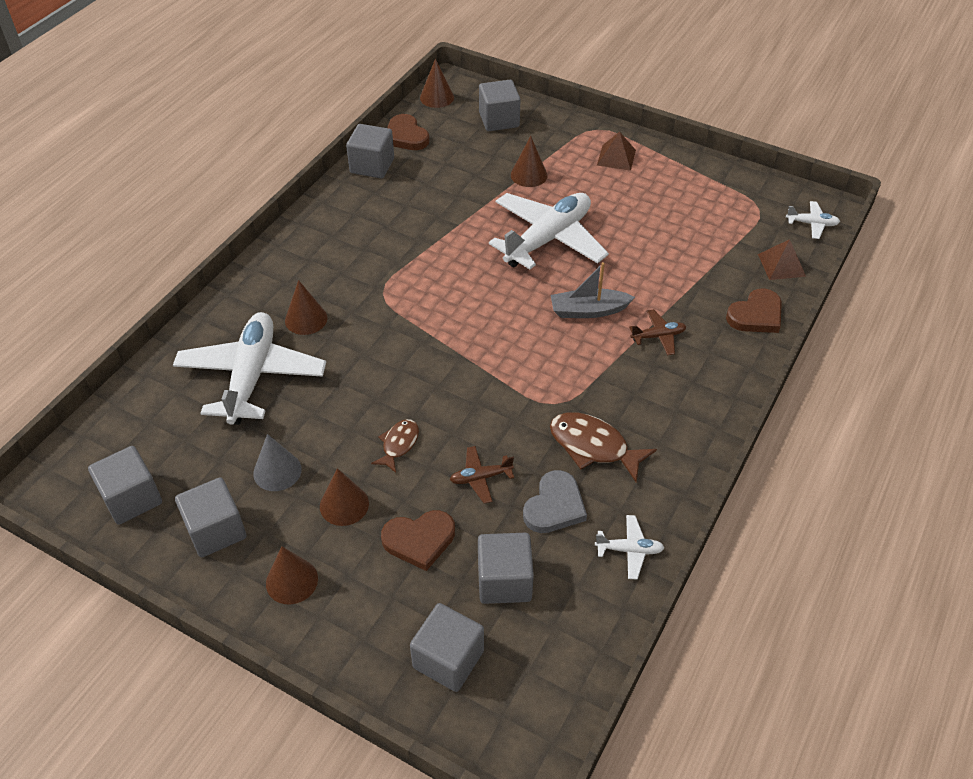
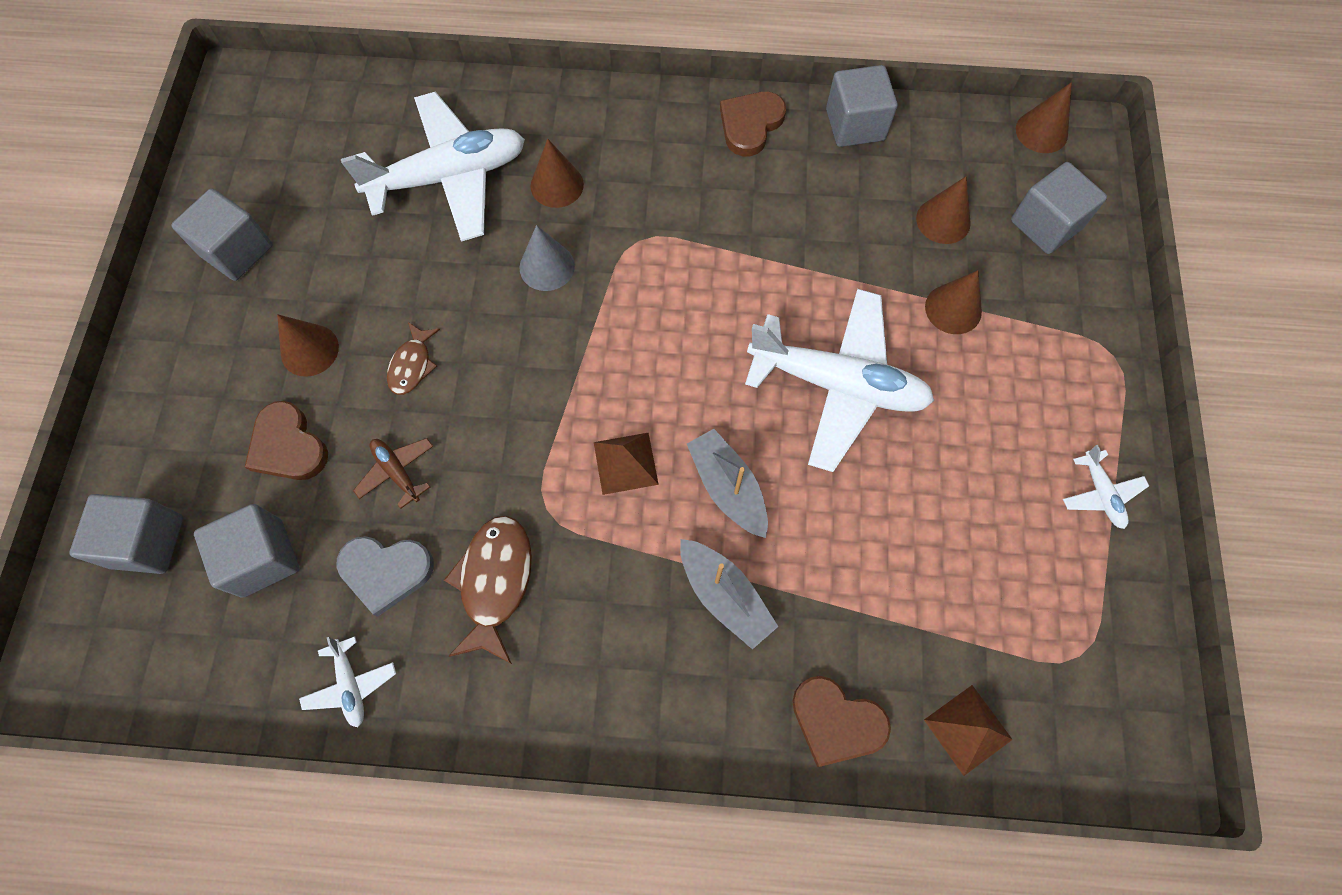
camera: 65 degrees right, 20 degrees up
grey cube [88,446,162,525] -> none
grey cone [253,434,302,491] -> grey cone moved to [519,225,575,291]
brown cone [266,546,318,605] -> brown cone moved to [916,176,971,244]
brown fish [371,419,419,473] -> brown fish turned 105 degrees clockwise [387,322,440,395]
brown heart [387,114,430,150] -> brown heart moved to [720,92,786,156]
brown pyramid [597,132,636,171] -> brown pyramid moved to [594,432,659,495]
brown plane [629,309,686,355] -> grey boat [680,539,778,649]
white plane [786,201,840,239] -> white plane moved to [1063,445,1149,529]

